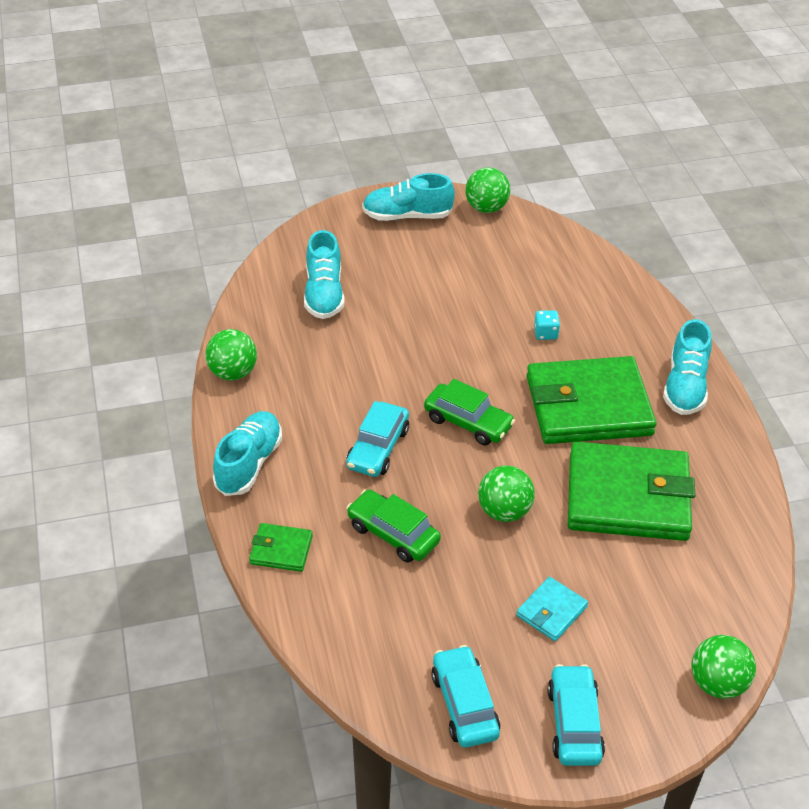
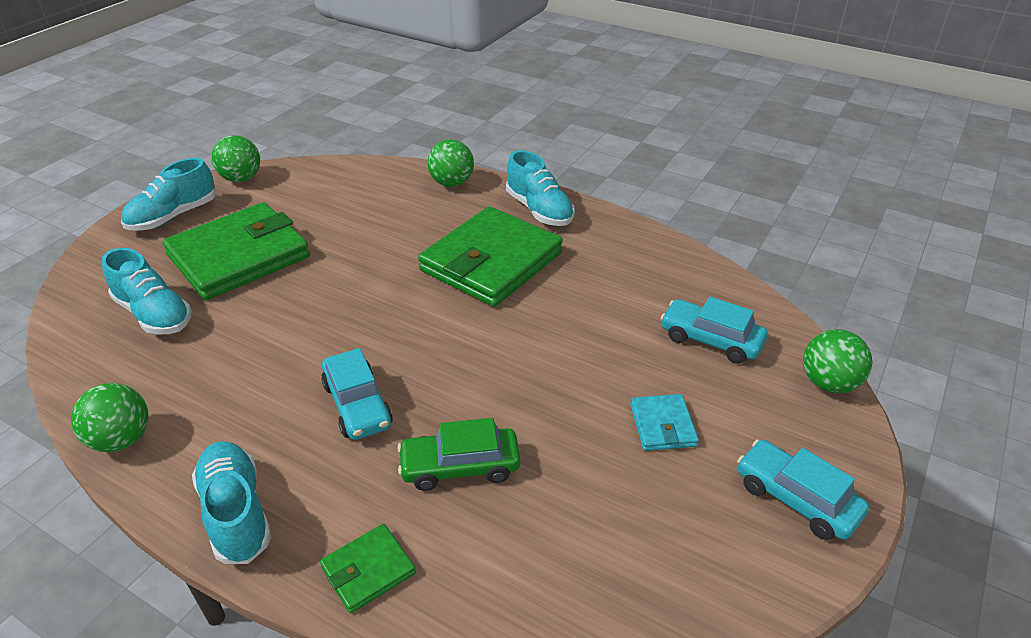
camera: 45 degrees left, 5 degrees down
green car [424,379,515,446] -> none
turquoise car [431,645,500,748] -> turquoise car moved to [661,297,768,364]
green ball [478,465,535,522] -> green ball moved to [428,140,474,187]
turquoise dice [534,310,560,340] -> none
green wallet [568,442,695,541] -> green wallet moved to [163,202,310,300]

